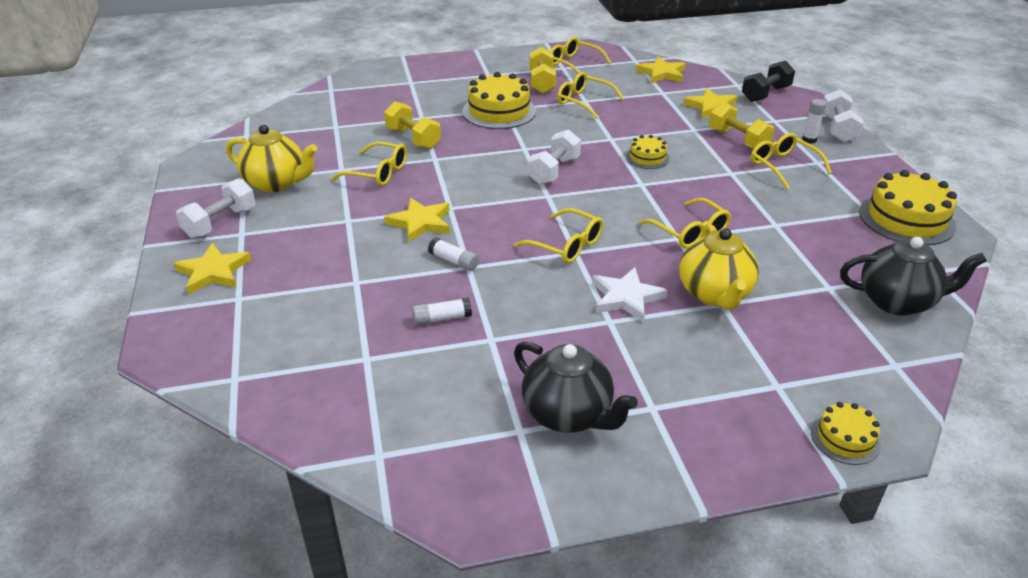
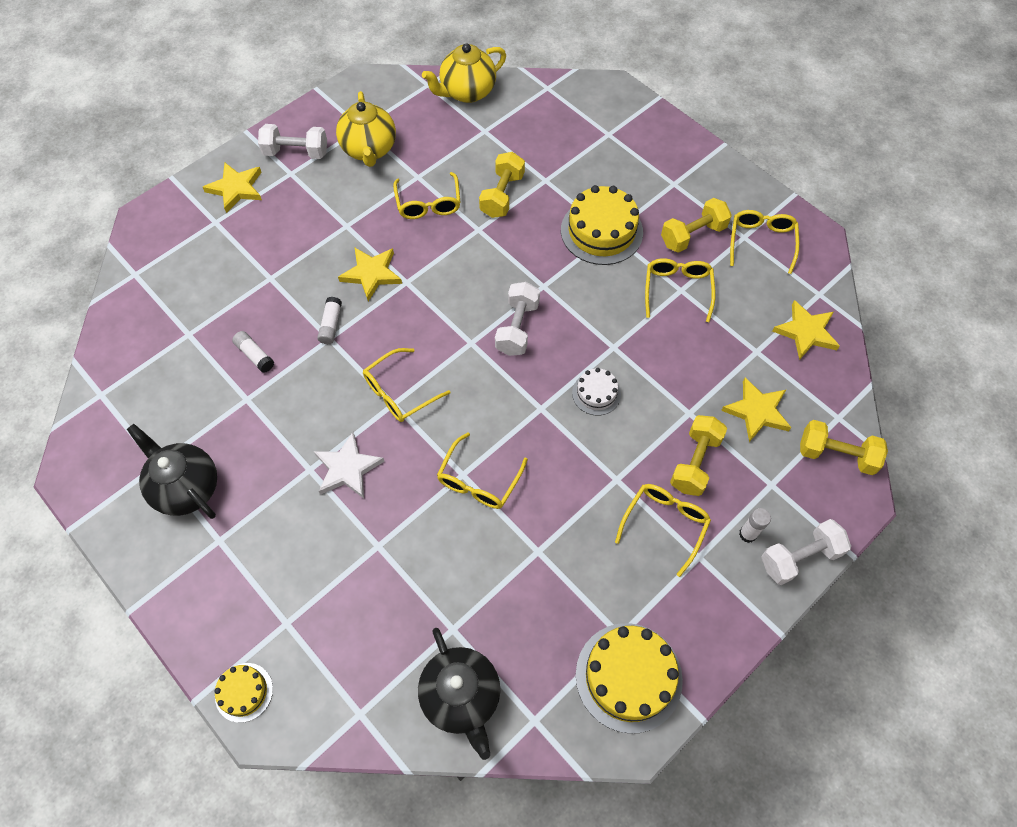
camera: 60 degrees right, 25 degrees up
yellow glasses [514,208,603,263] -> yellow glasses turned 45 degrees clockwise [363,348,451,422]
black teapot [514,342,638,433] -> black teapot turned 120 degrees clockwise [127,424,217,519]
white dumbbell [528,129,581,185] -> white dumbbell turned 75 degrees counterclockwise [495,282,540,356]
yellow cake [626,135,670,169] -> white cake [572,368,621,416]
yellow teapot [679,224,759,310] -> yellow teapot moved to [422,43,506,103]
black dumbbell [742,61,795,102] -> yellow dumbbell [800,420,888,475]

